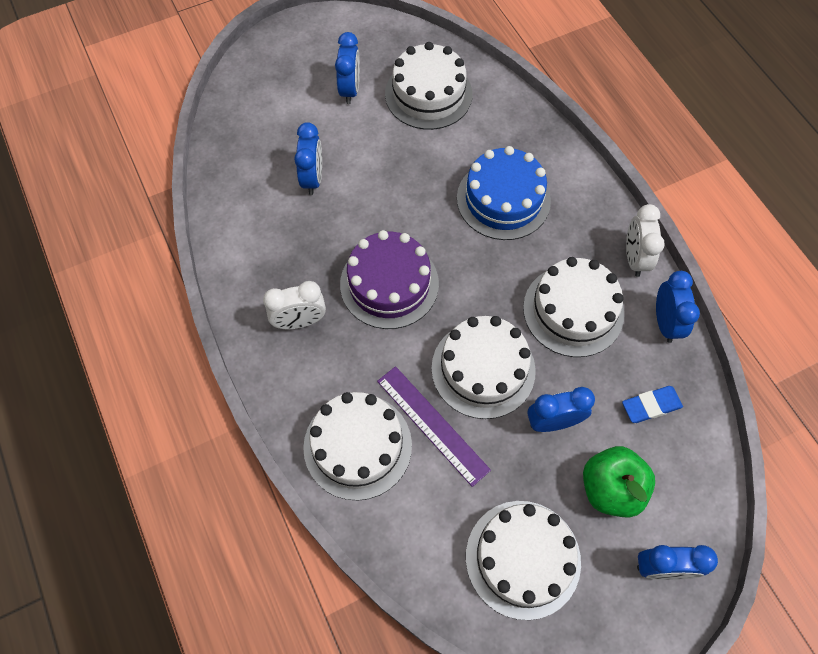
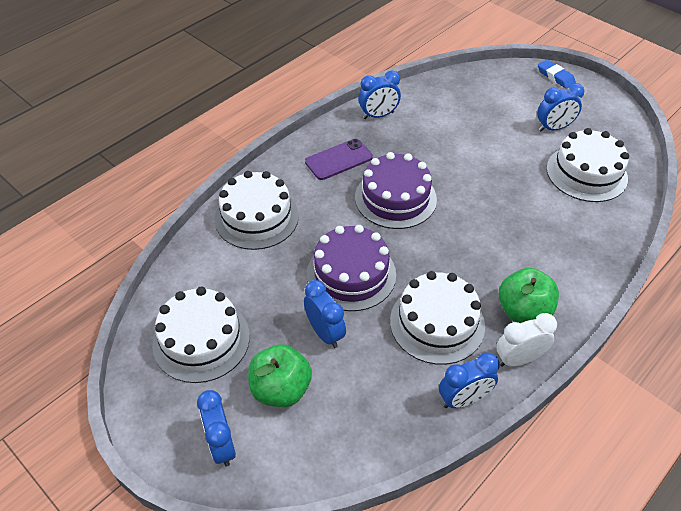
camera: 70 degrees right, 15 degrees down
white clock [263,281,326,329] -> purple phone [305,139,373,180]
blue clock [294,122,322,195] -> blue clock moved to [358,71,401,119]
purple ruler [377,366,491,487] -> none
white cake [432,316,536,419] -> purple cake [307,225,396,311]
blue cake [457,146,551,240] -> none
blue eraser [622,386,683,423] -> blue eraser moved to [538,59,576,89]
none -> green apple [499,268,559,323]

